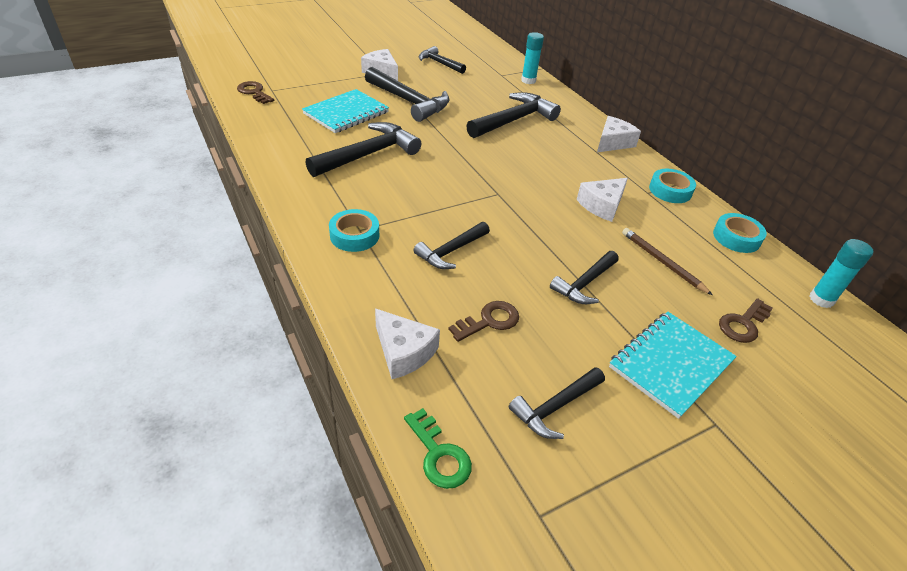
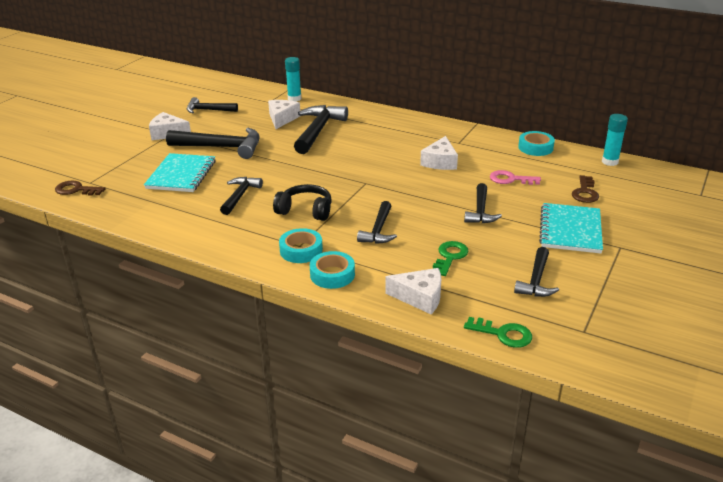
camera: 30 degrees left, 10 degrees down
black hammer [306,122,421,177] -> black hammer [220,177,263,215], size x0.60
brown key [448,301,519,342] -> green key [433,241,469,276]
white cheese [597,116,641,152] -> white cheese moved to [268,100,300,129]
brown pencil [622,228,713,295] -> pink key [490,170,541,185]
turquoise tape [649,169,696,203] -> turquoise tape moved to [310,251,355,289]
none -> black headphones [273,184,332,221]

